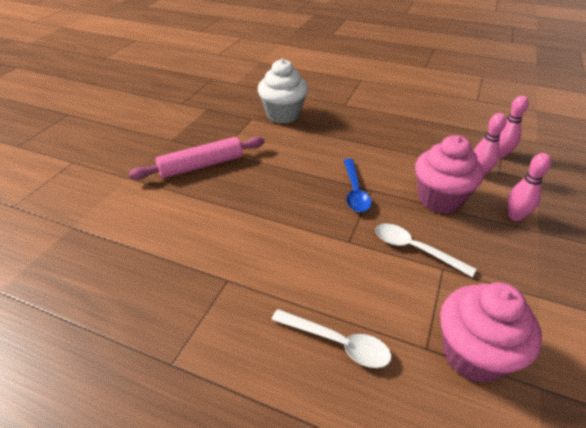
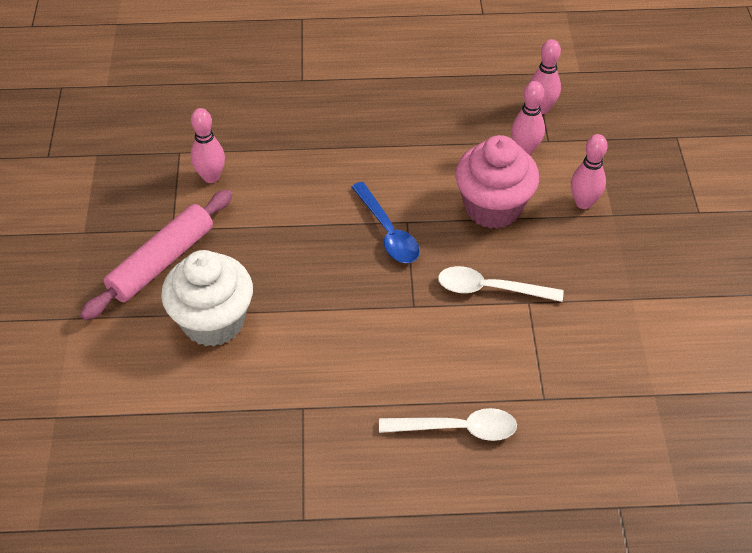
camera: 25 degrees left, 10 degrees up
white cupcake [258,59,308,124] -> white cupcake moved to [161,250,253,347]
pink cupcake [440,282,542,383] -> none
none -> pink bowling pin [191,108,225,183]

